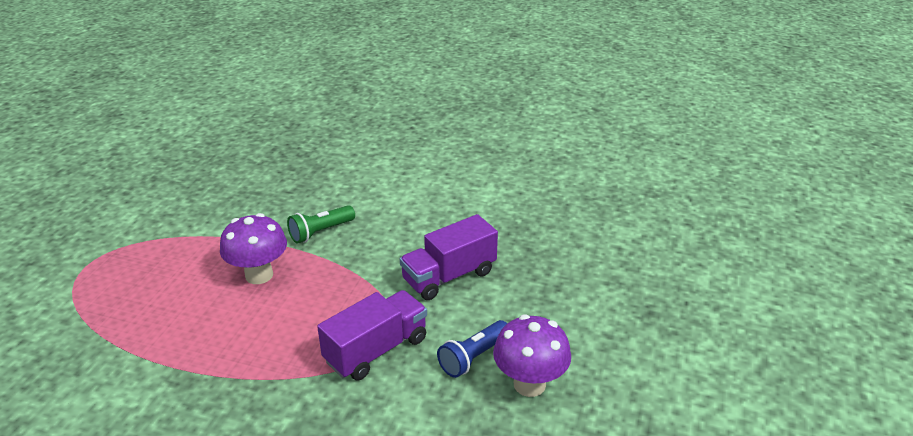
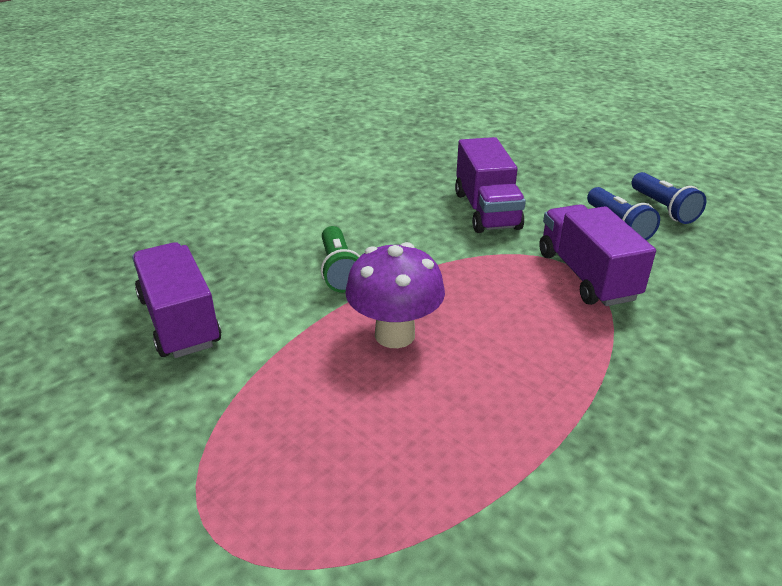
camera: 65 degrees left, 0 degrees up
purple mushroom [493,314,571,397] -> blue flashlight [632,172,706,224]
none -> purple truck [132,242,221,358]

